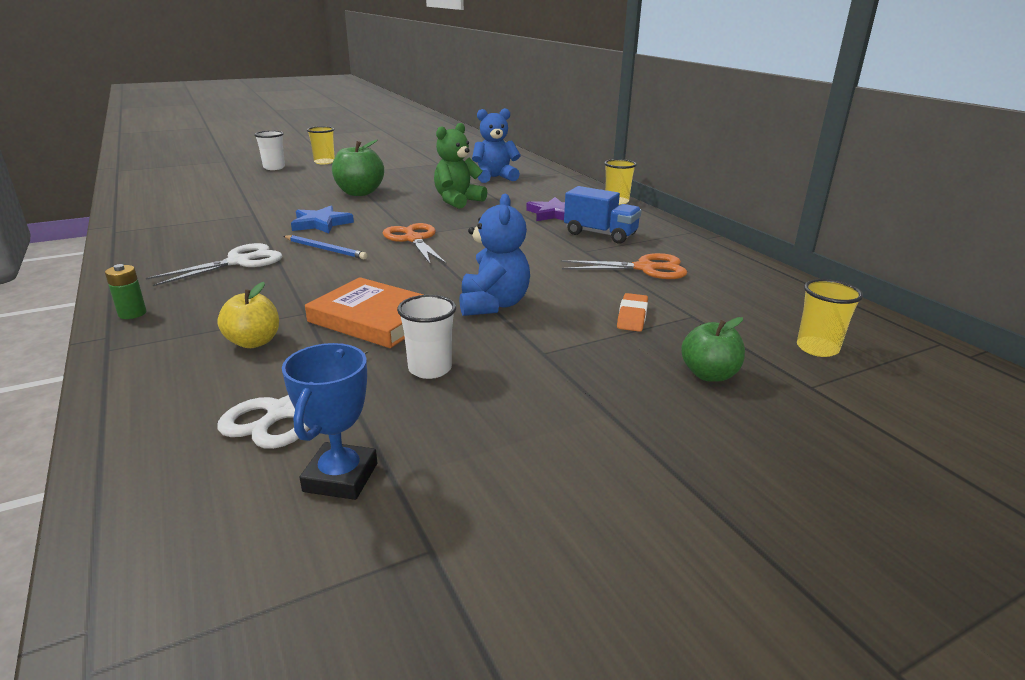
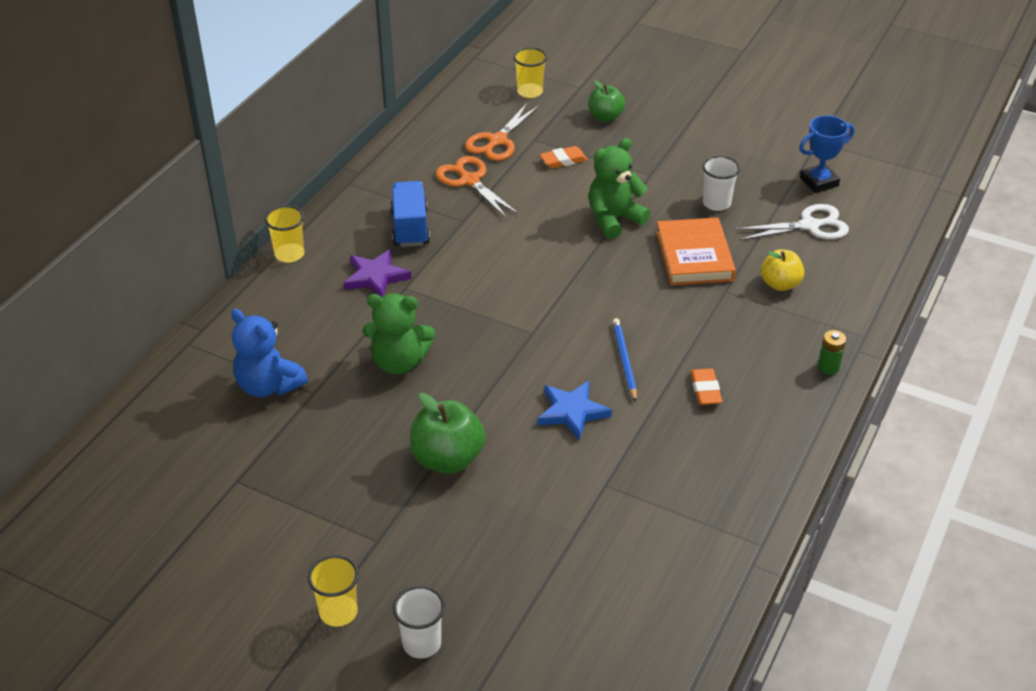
camera: 125 degrees left, 15 degrees up
white scissors [146,243,282,286] -> orange eraser [690,368,722,405]
orange scissors [383,223,446,265] -> orange scissors moved to [465,102,540,161]
blue teddy bear [460,194,530,316] -> green teddy bear [588,138,650,239]

